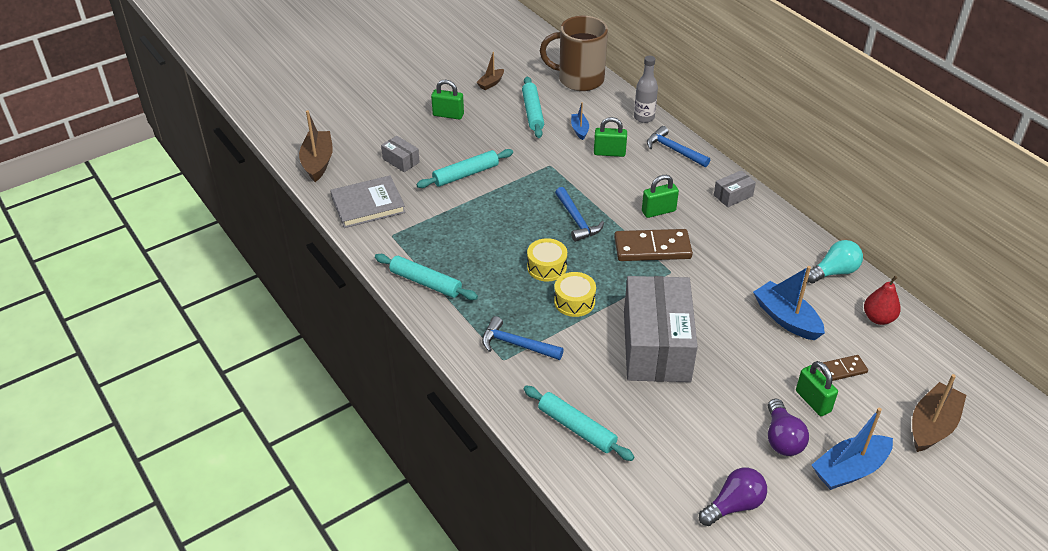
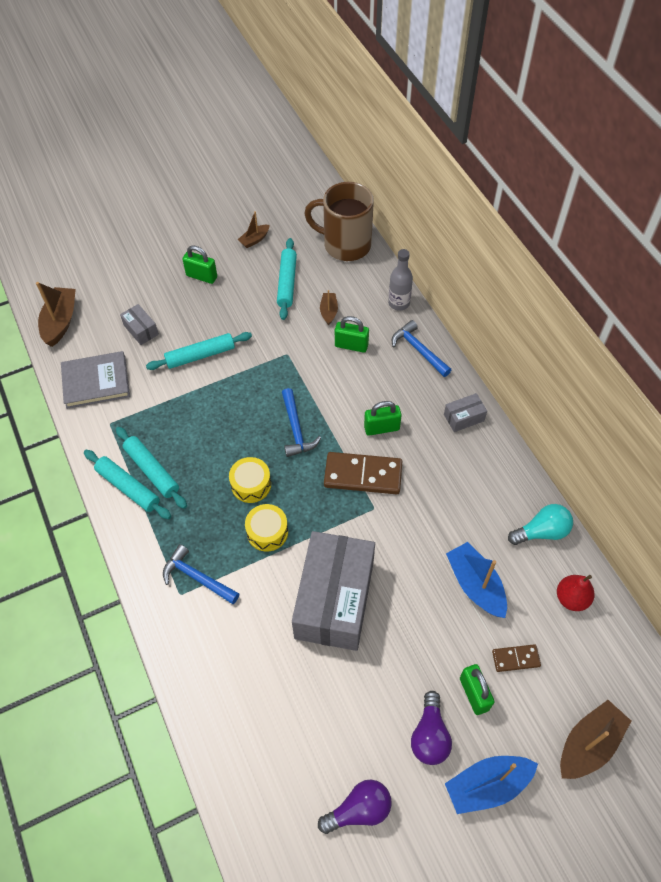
camera: 10 degrees right, 15 degrees up
turquoise rolling pin [524,386,634,461] -> turquoise rolling pin moved to [116,427,187,509]
blue boat [571,102,589,140] -> brown boat [320,290,338,325]

